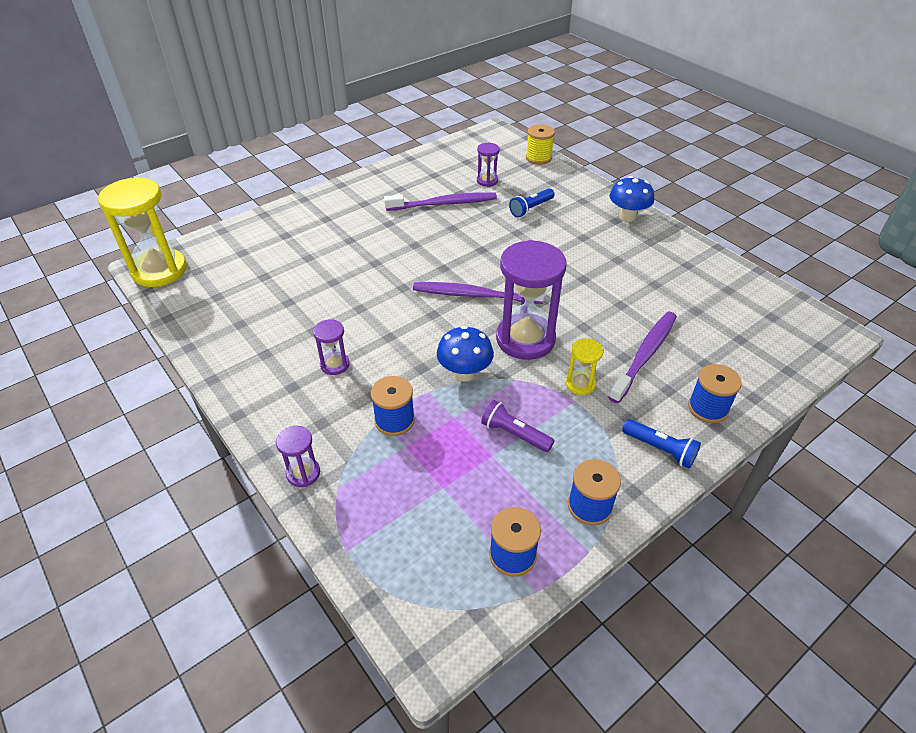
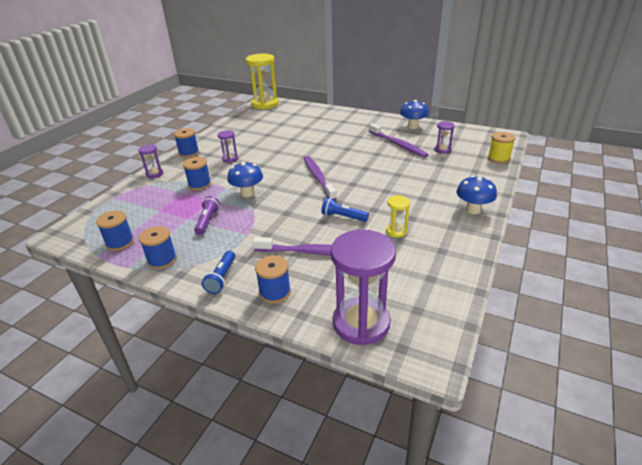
camera: 65 degrees right, 10 degrees down
purple hourglass [496,240,566,360] -> purple hourglass moved to [331,230,396,345]
blue flashlight [509,188,554,218] -> blue flashlight moved to [321,197,369,222]
yellow hourglass [566,338,603,395] -> yellow hourglass moved to [386,196,410,237]
none -> blue spool [174,128,199,158]
none -> blue mushroom [400,100,429,129]

